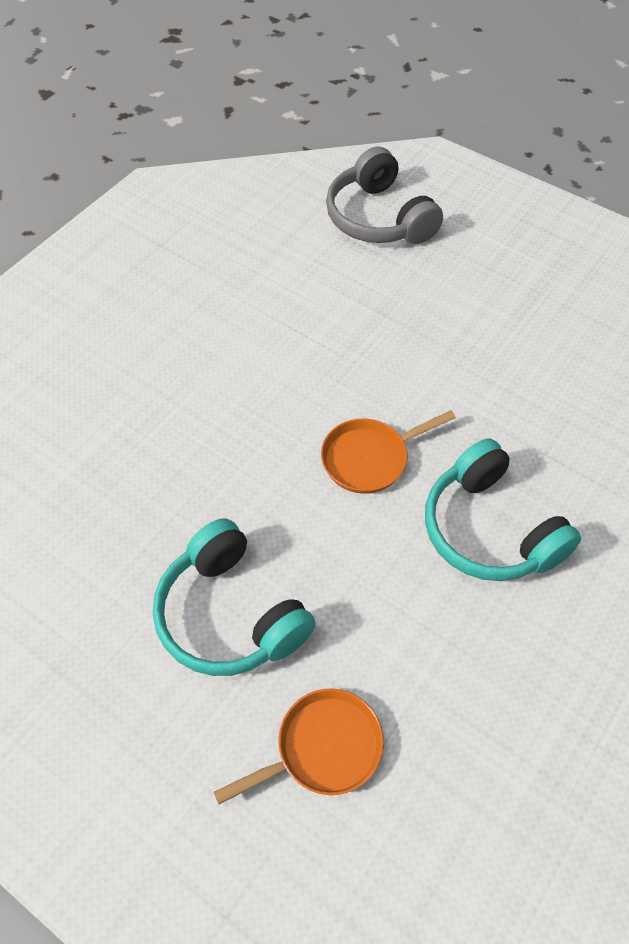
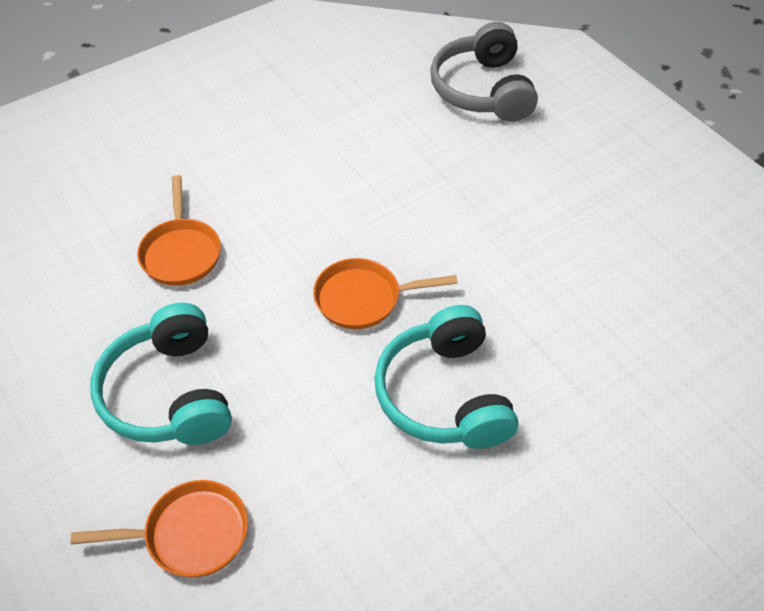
camera: 20 degrees right, 5 degrees down
none -> orange pan [137,175,221,286]

